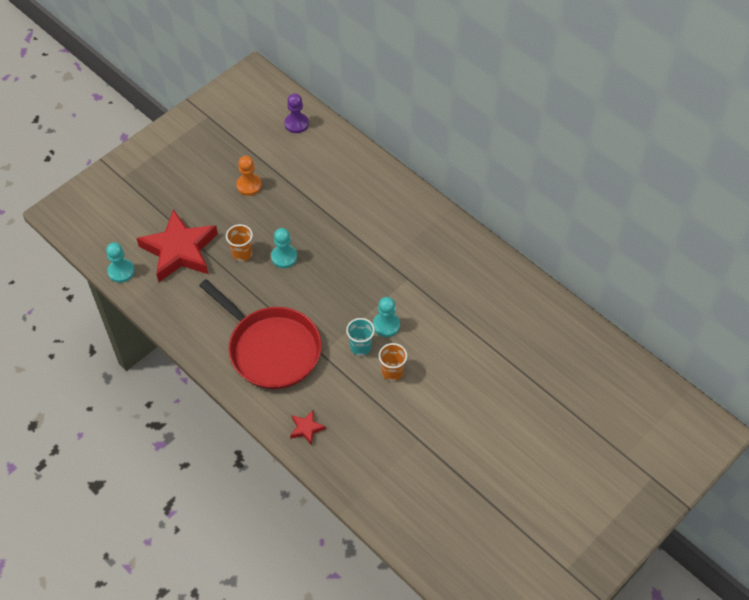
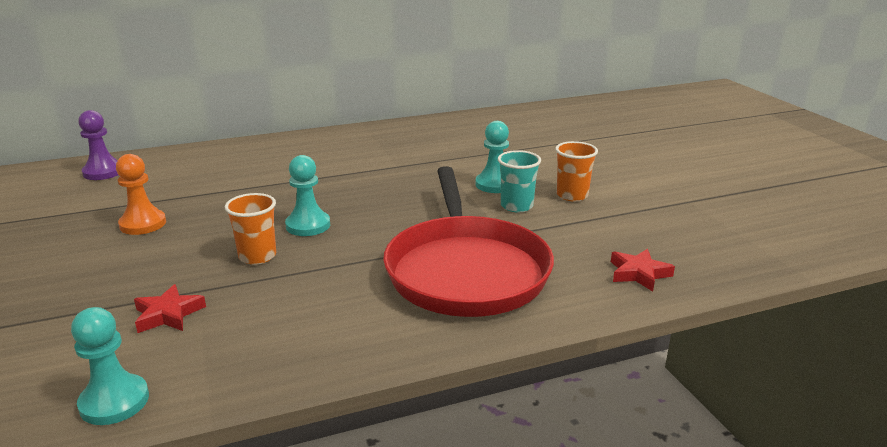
camera: 65 degrees left, 30 degrees down
red star [136,209,218,282] -> red star [134,284,206,333], size x0.42
red pan [199,279,322,389] -> red pan turned 105 degrees clockwise [383,166,554,317]

